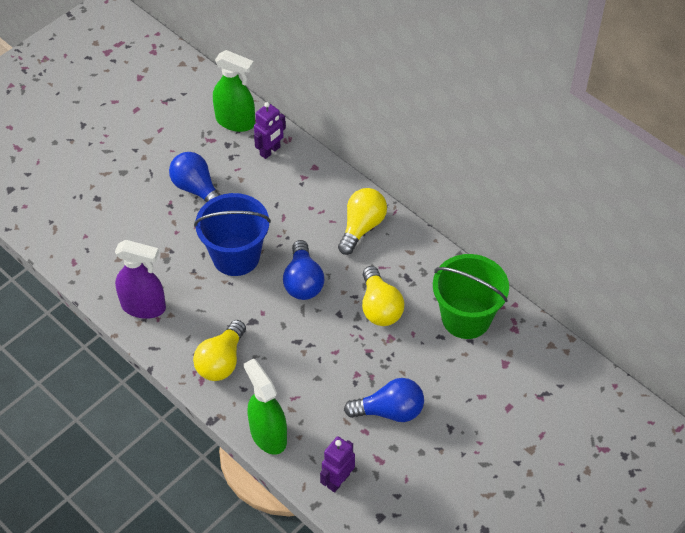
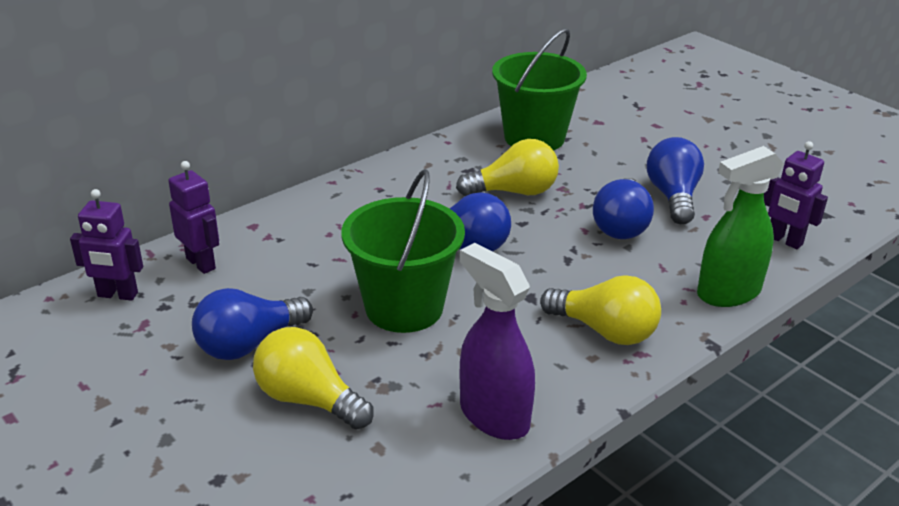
camera: 85 degrees left, 20 degrees down
purple spray bottle [115,240,166,319] -> purple spray bottle turned 60 degrees counterclockwise [460,243,535,440]
blue bucket [194,193,271,276] -> green bucket [341,169,465,333]
green spray bottle [213,50,255,132] -> purple robot [70,189,143,301]
yellow light bulb [338,188,387,255] -> yellow light bulb moved to [253,327,374,429]
none -> blue light bulb [593,178,654,239]

